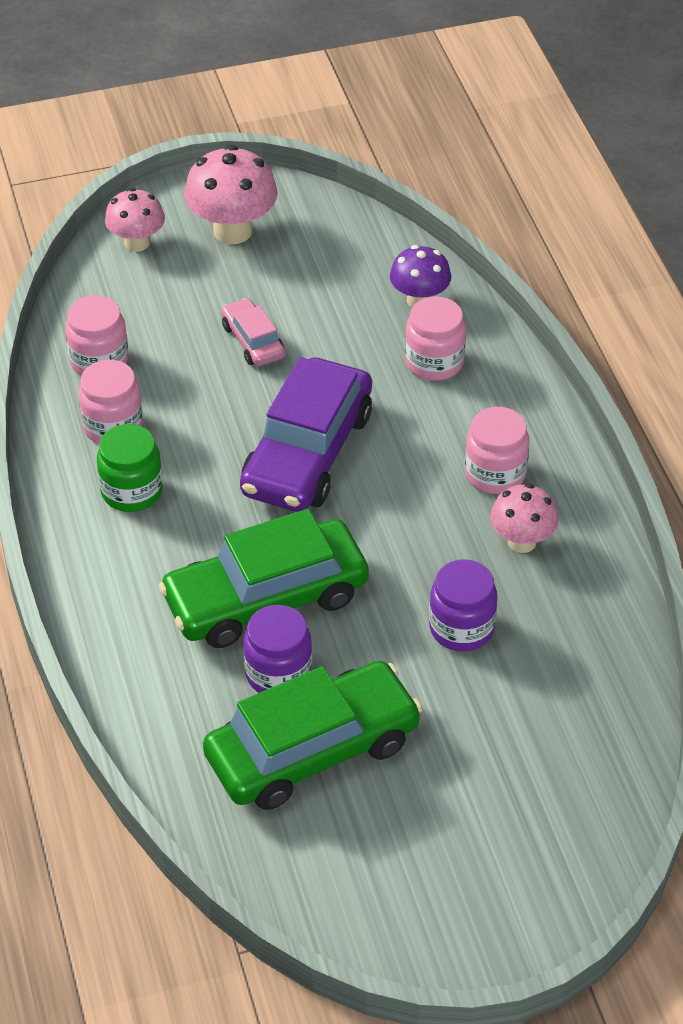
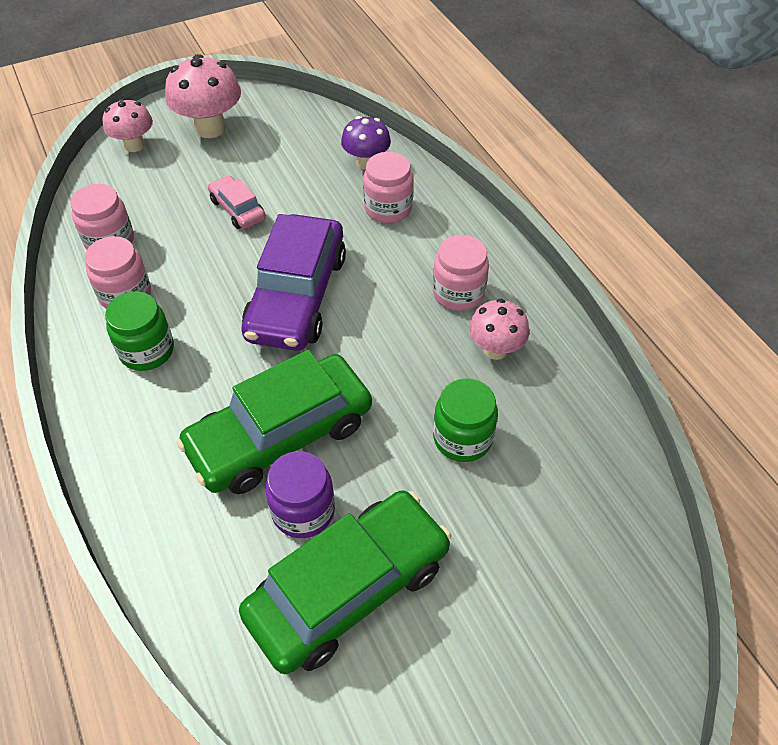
camera: 10 degrees left, 5 degrees up
purple jar [429,559,497,651] -> green jar [433,378,498,462]

